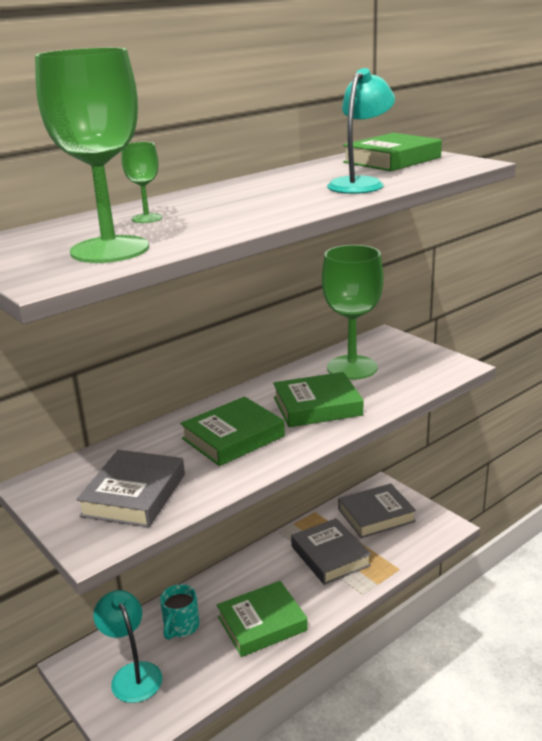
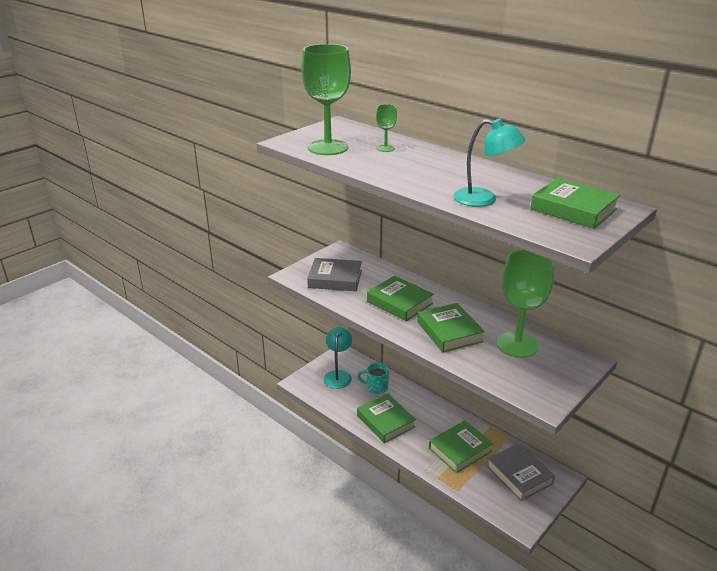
camera: 80 degrees right, 5 degrees up
turquoise lamp [93,590,162,703] -> turquoise lamp turned 45 degrees counterclockwise [324,327,352,389]
grey book [291,518,371,585] -> green book [429,420,493,473]

